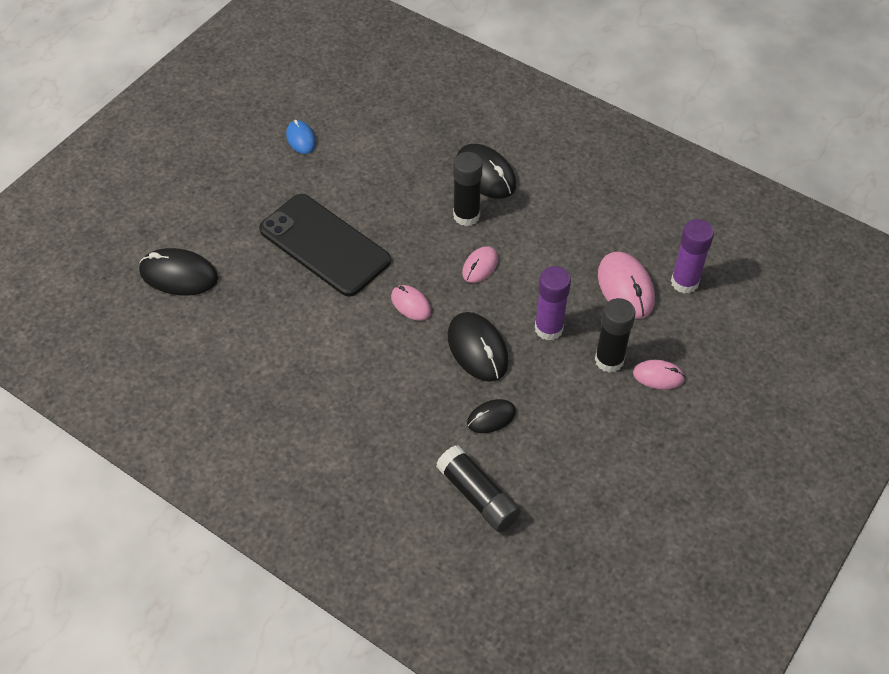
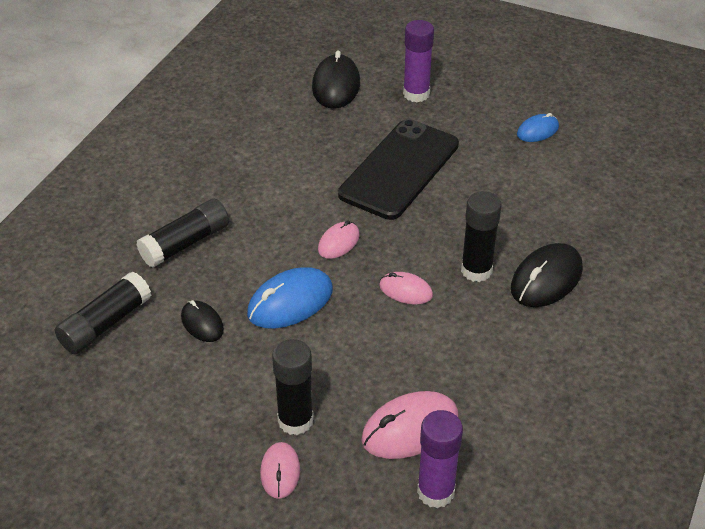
camera: 80 degrees right, 10 degrees down
black mouse [448,312,509,382] -> blue mouse [247,267,333,329]
purple glue stick [535,266,571,341] -> purple glue stick moved to [403,20,434,102]
none -> black glue stick [137,198,229,268]

